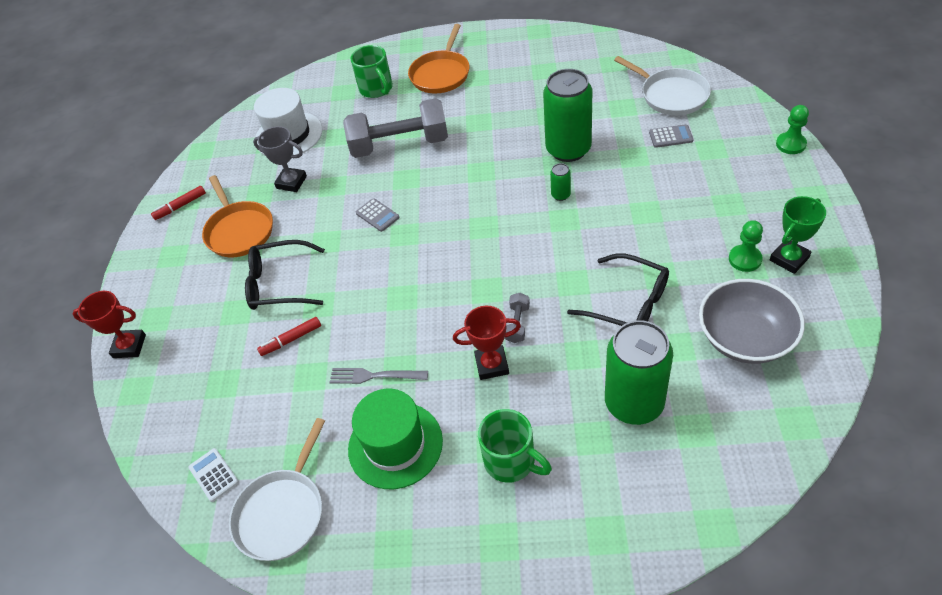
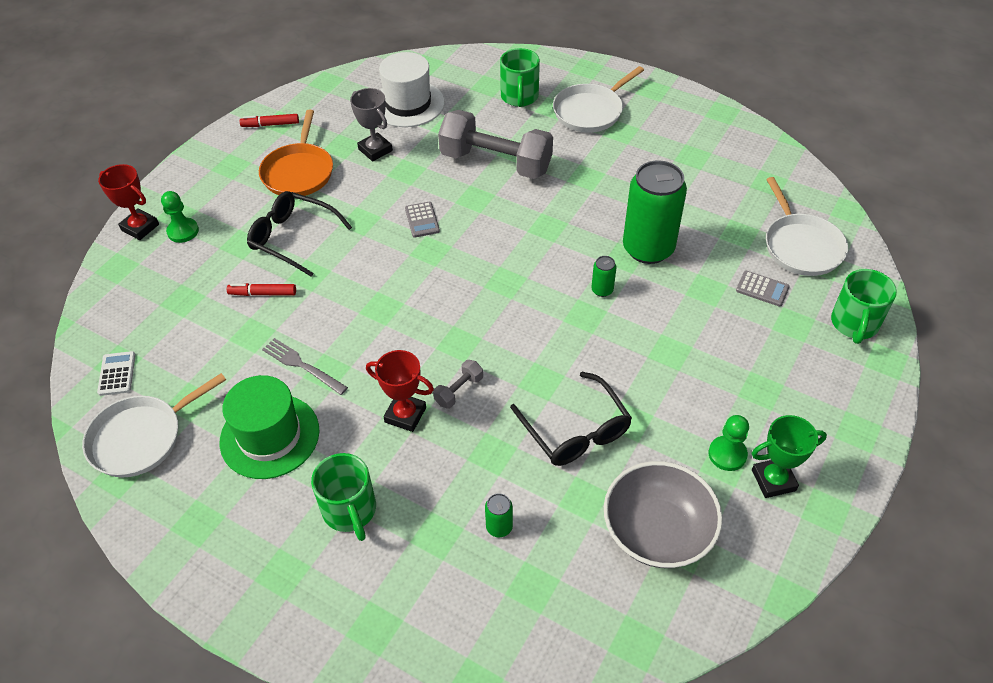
camera: 25 degrees right, 0 degrees up
orange pan [408,24,469,93] -> white pan [553,66,644,132]
green can [605,320,673,425] -> green can [485,493,513,537], size x0.41
green pawn [776,105,809,154] -> green pawn moved to [161,191,199,243]
none -> green mug [831,269,897,344]

